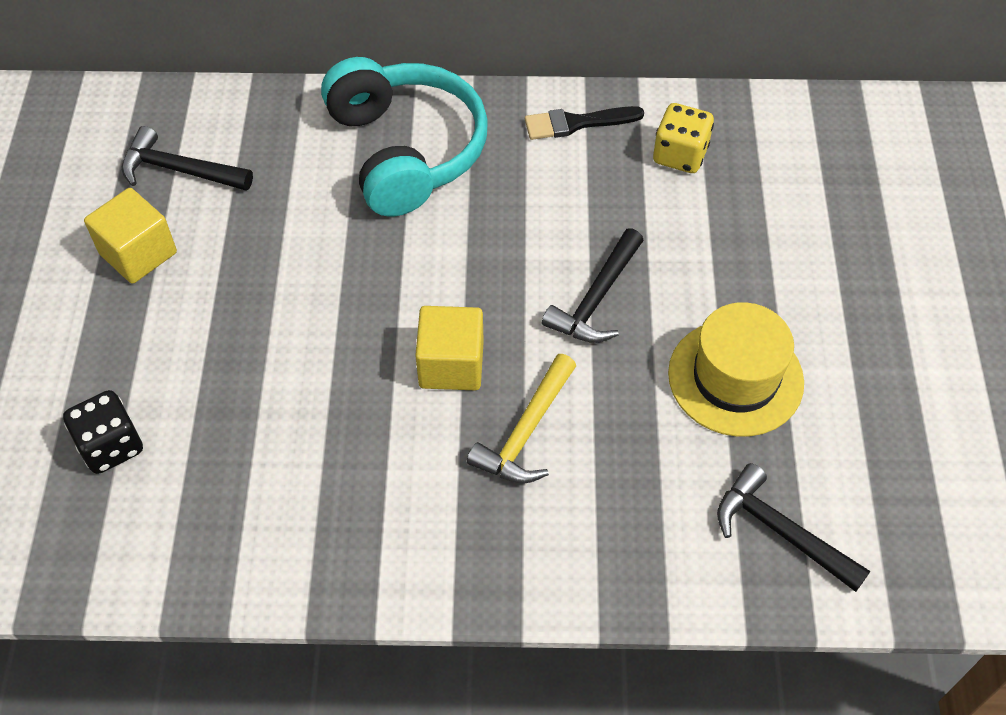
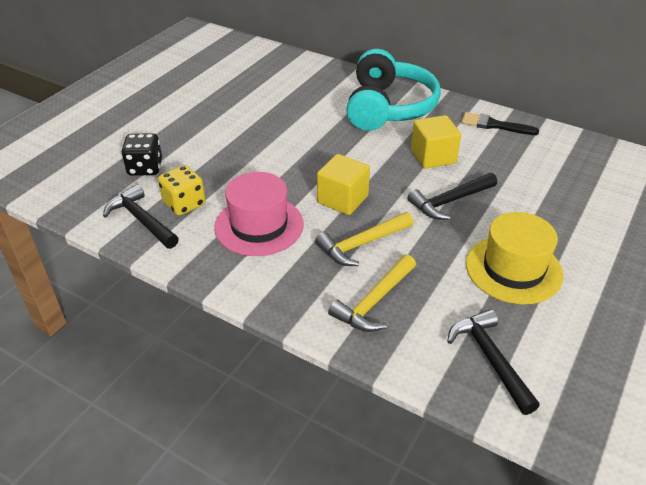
camera: 30 degrees right, 15 degrees down
yellow cube [84,188,177,284] -> yellow cube moved to [411,115,461,169]
black hammer [122,126,253,191] -> black hammer moved to [103,184,179,249]
yellow dice [653,103,714,173] -> yellow dice moved to [158,165,205,216]
none -> pink hat [214,172,304,256]
none -> yellow hammer [328,254,416,332]

